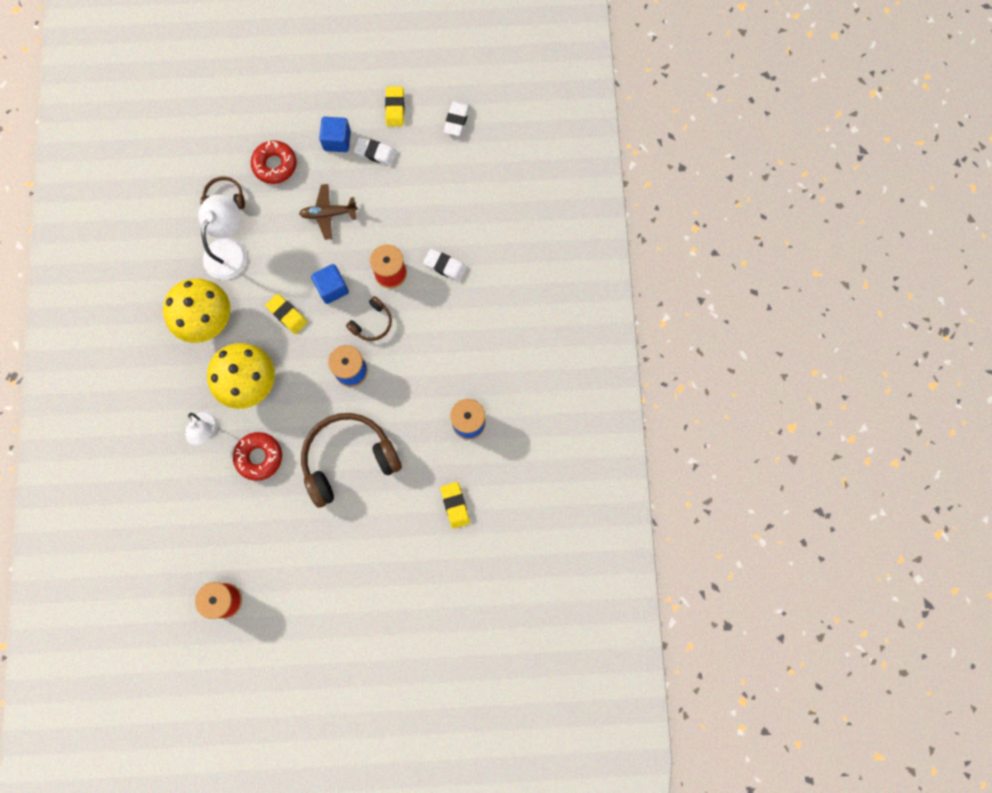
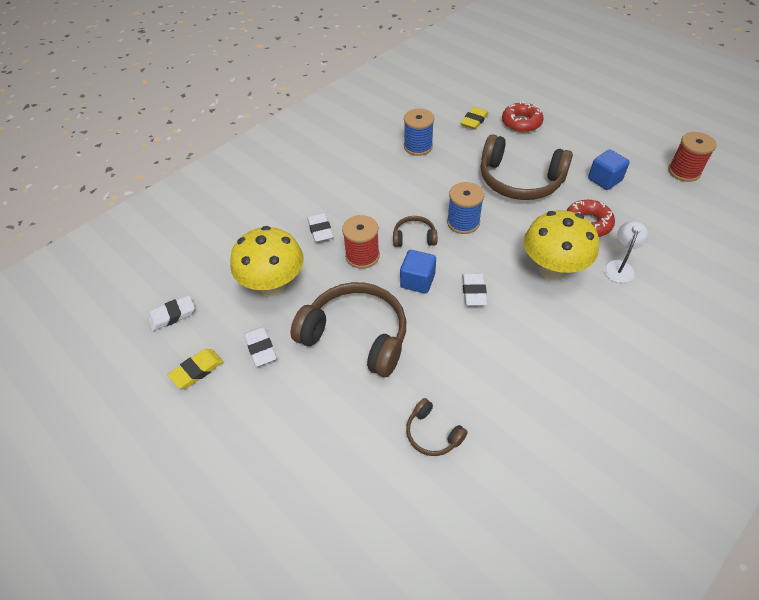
camera: 130 degrees left, 25 degrees down
yellow mushroom [163,278,231,343] -> yellow mushroom moved to [230,226,304,297]
white lamp [198,194,247,280] -> none
red donut [251,140,297,184] -> red donut moved to [502,102,544,132]
yellow eraser [265,294,308,334] -> white eraser [462,273,487,306]
brown plane [299,184,358,240] -> brown headphones [290,282,406,377]
blue cube [319,117,351,152] -> blue cube moved to [588,150,630,190]

